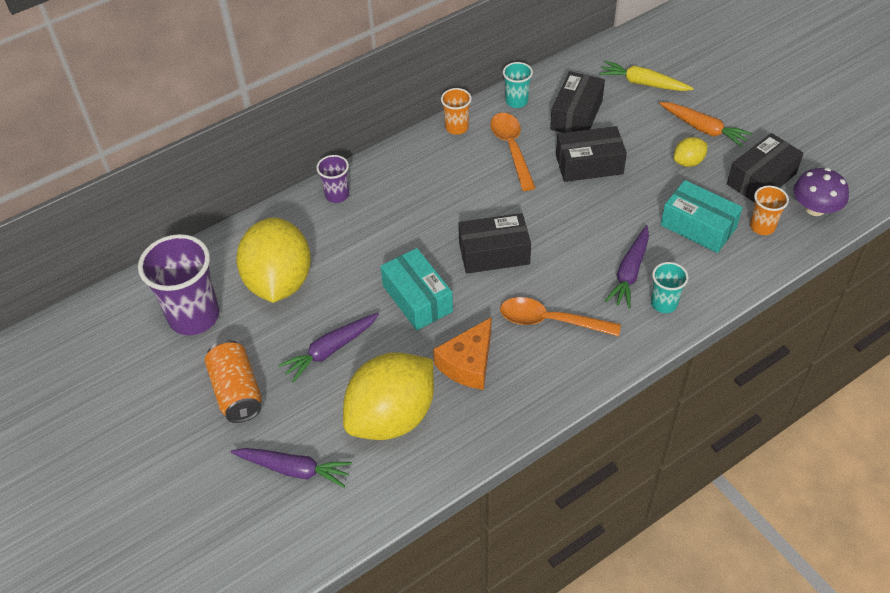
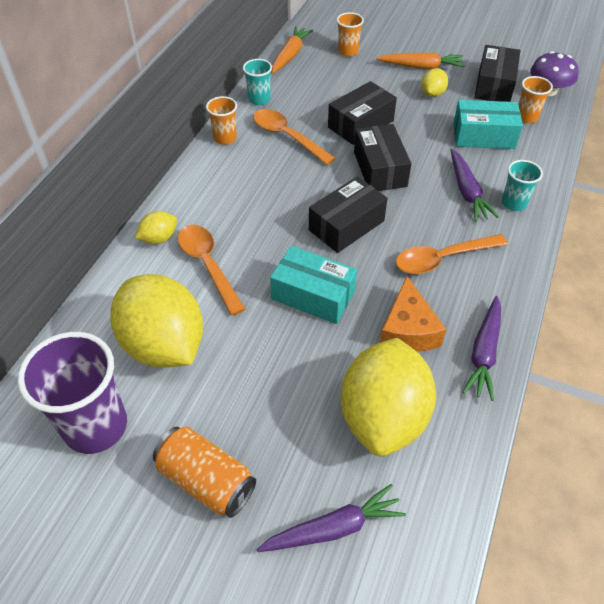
camera: 35 degrees left, 0 degrees up
purple carrot [278,313,379,383] -> purple carrot moved to [463,296,501,401]
purple cup [316,155,349,203] -> yellow lemon [135,211,177,244]
black box [550,71,605,133] -> black box moved to [354,124,411,191]
yellow carrot [599,61,694,91] -> orange cup [337,12,364,57]
none -> orange spoon [178,225,245,316]
none -> orange carrot [272,26,313,74]

